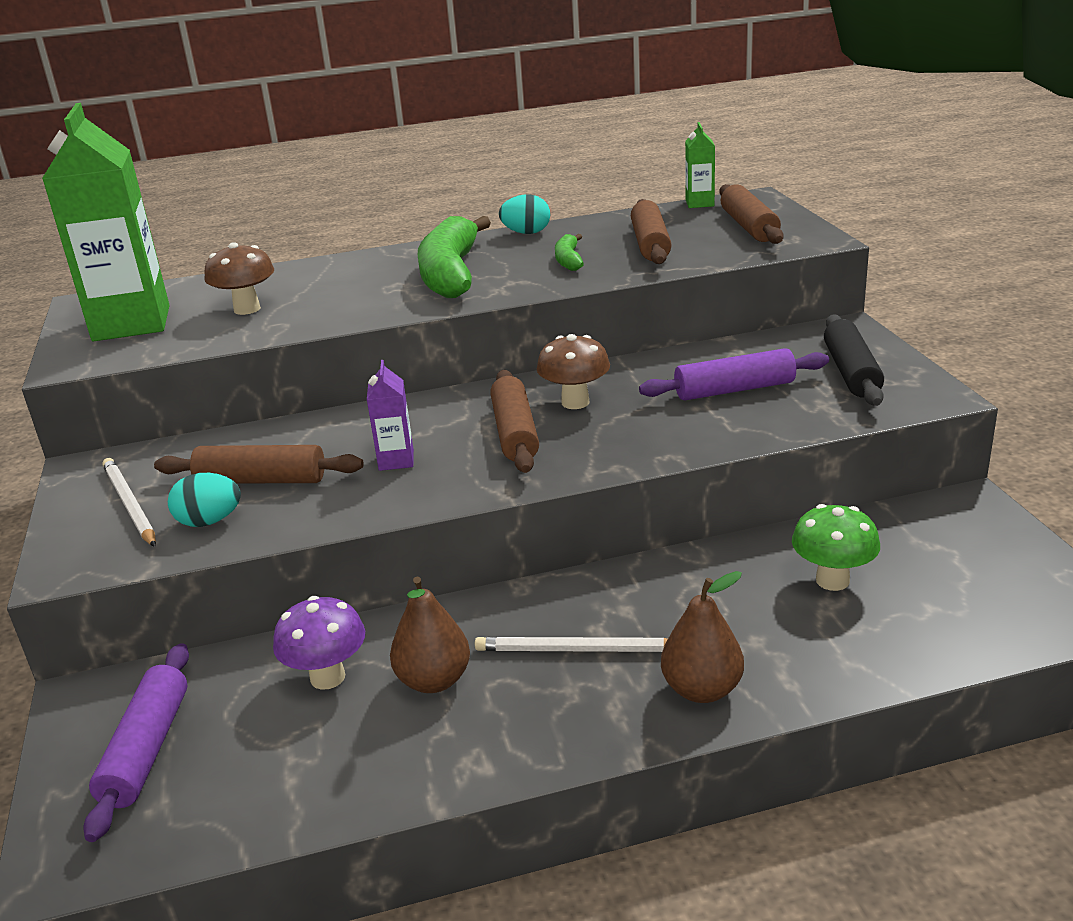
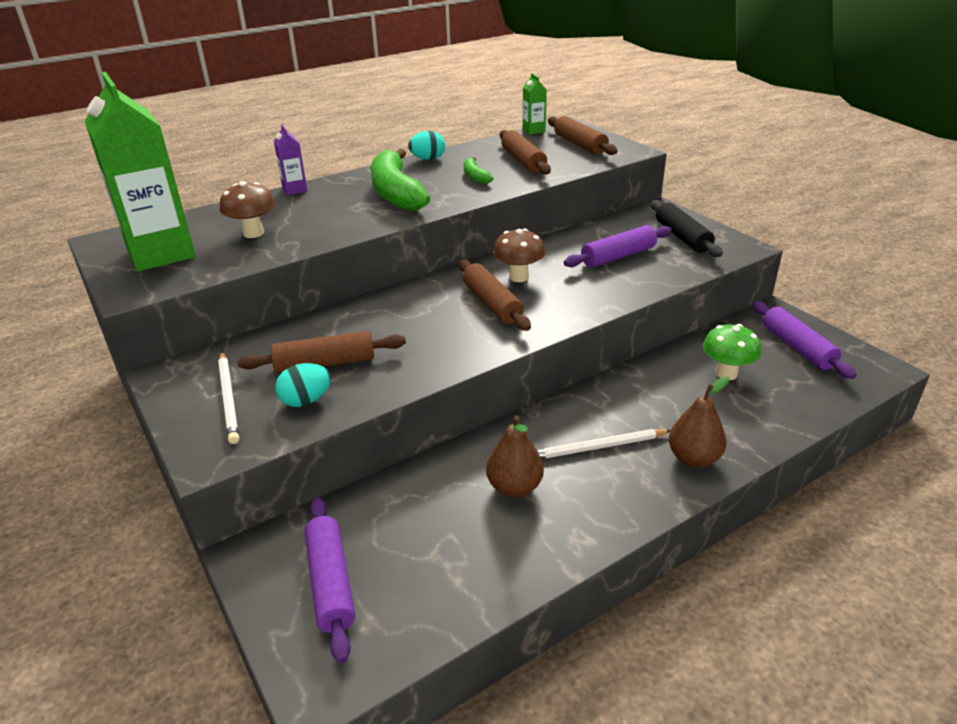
camera: 20 degrees left, 5 degrees up
white pencil [102,458,156,547] -> white pencil turned 150 degrees counterclockwise [218,352,239,444]
purple mushroom [273,596,365,690] -> none
purple carton [367,360,414,471] -> purple carton moved to [274,124,307,195]
none -> purple rolling pin [752,301,856,379]

